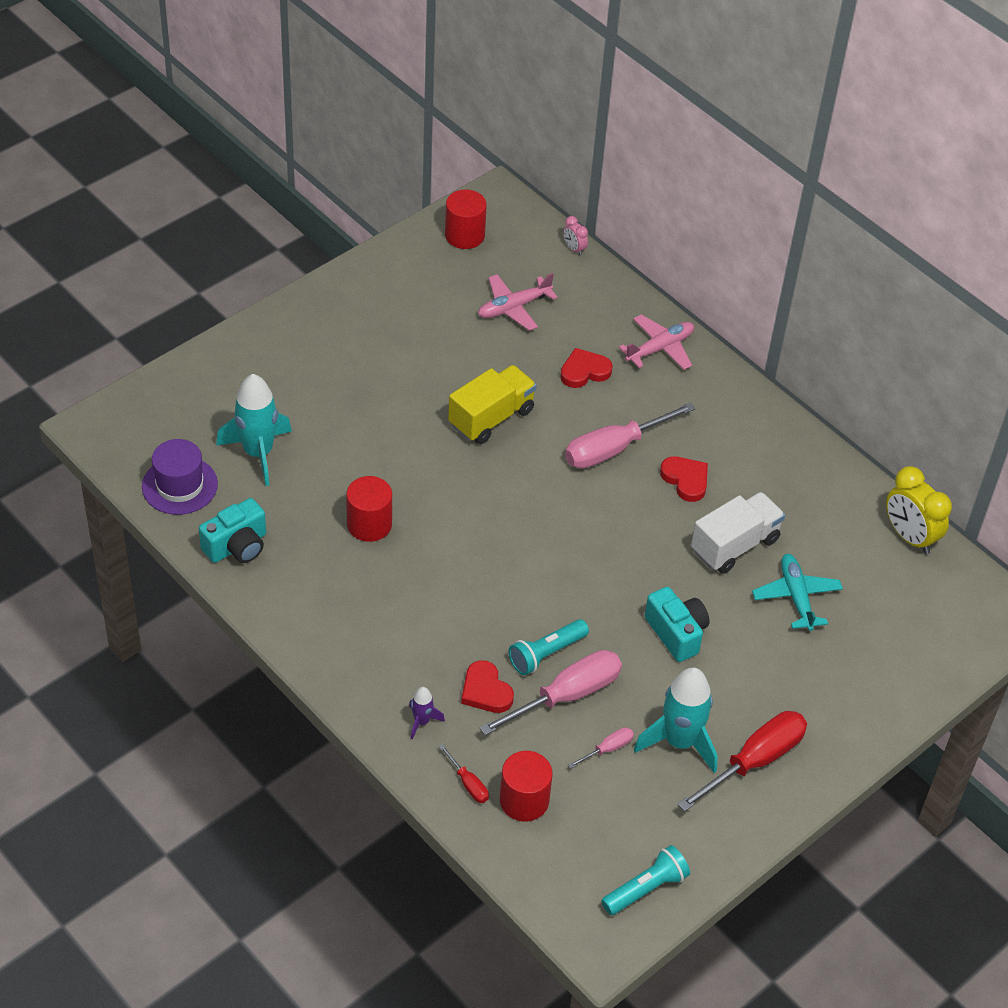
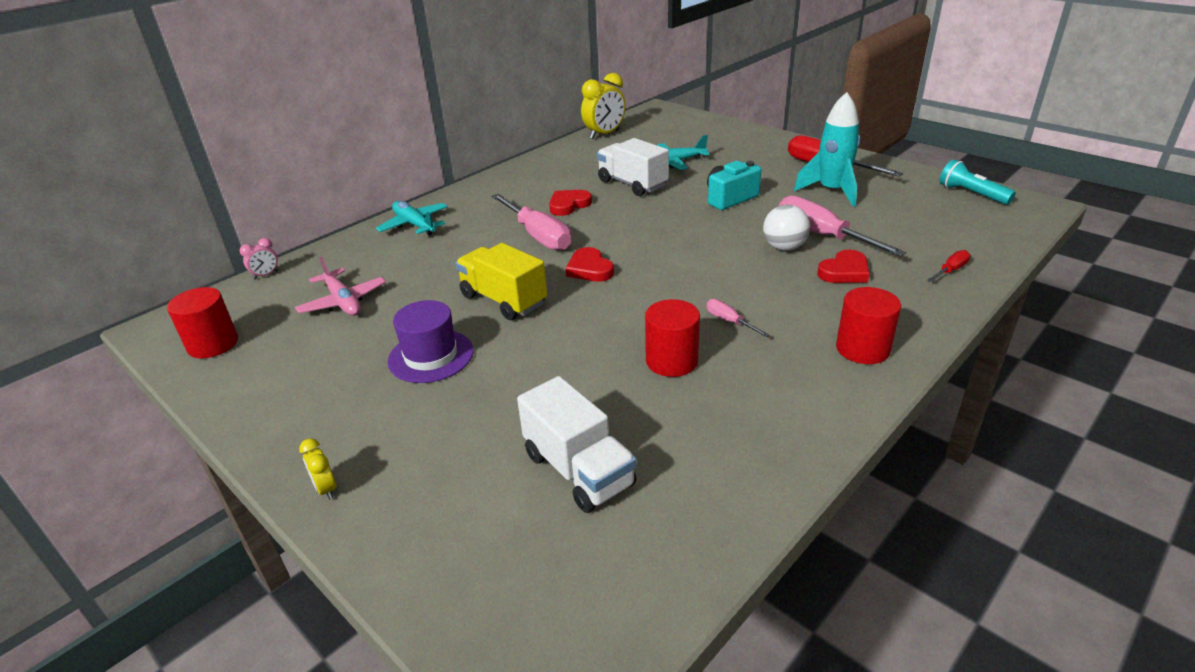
camera: 90 degrees left, 15 degrees down
purple hat [142,439,218,515] -> purple hat moved to [388,300,474,383]
turquoise camera [199,498,266,563] -> none
turquoise rocket [216,374,292,486] -> white truck [517,376,637,513]
purple rocket [409,687,445,739] -> none
red cylinder [500,751,552,822] -> red cylinder moved to [836,287,901,364]
turquoise flashlight [508,619,589,675] -> white ball [763,205,810,251]
red heart [560,348,613,388] -> red heart moved to [566,247,614,282]
pink screwdriver [568,727,634,769] -> pink screwdriver moved to [707,299,769,337]
pink plane [619,314,694,370] -> turquoise plane [376,201,448,235]
none -> yellow clock [299,438,336,500]

